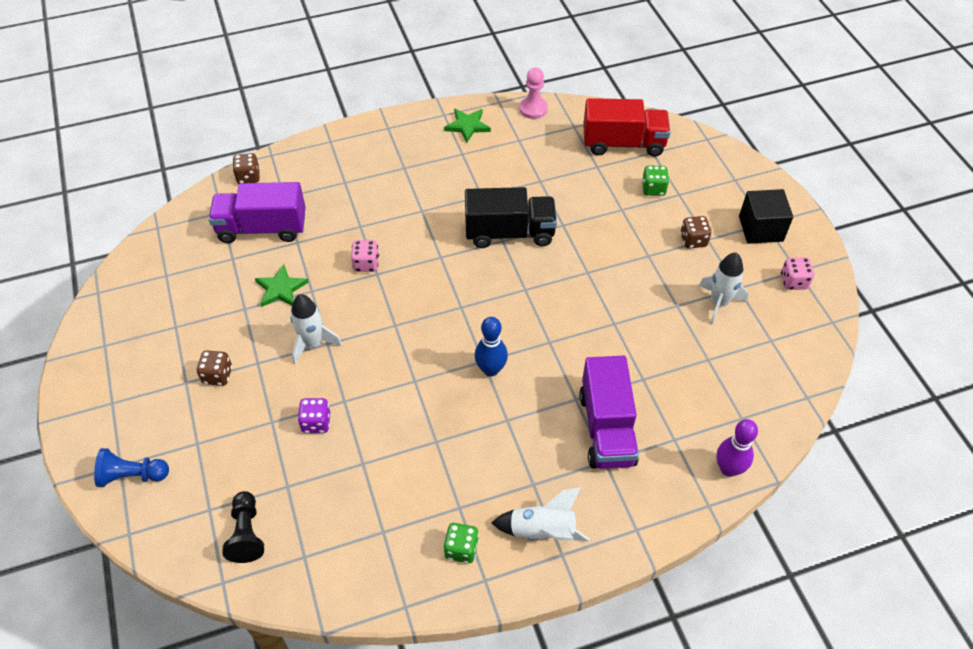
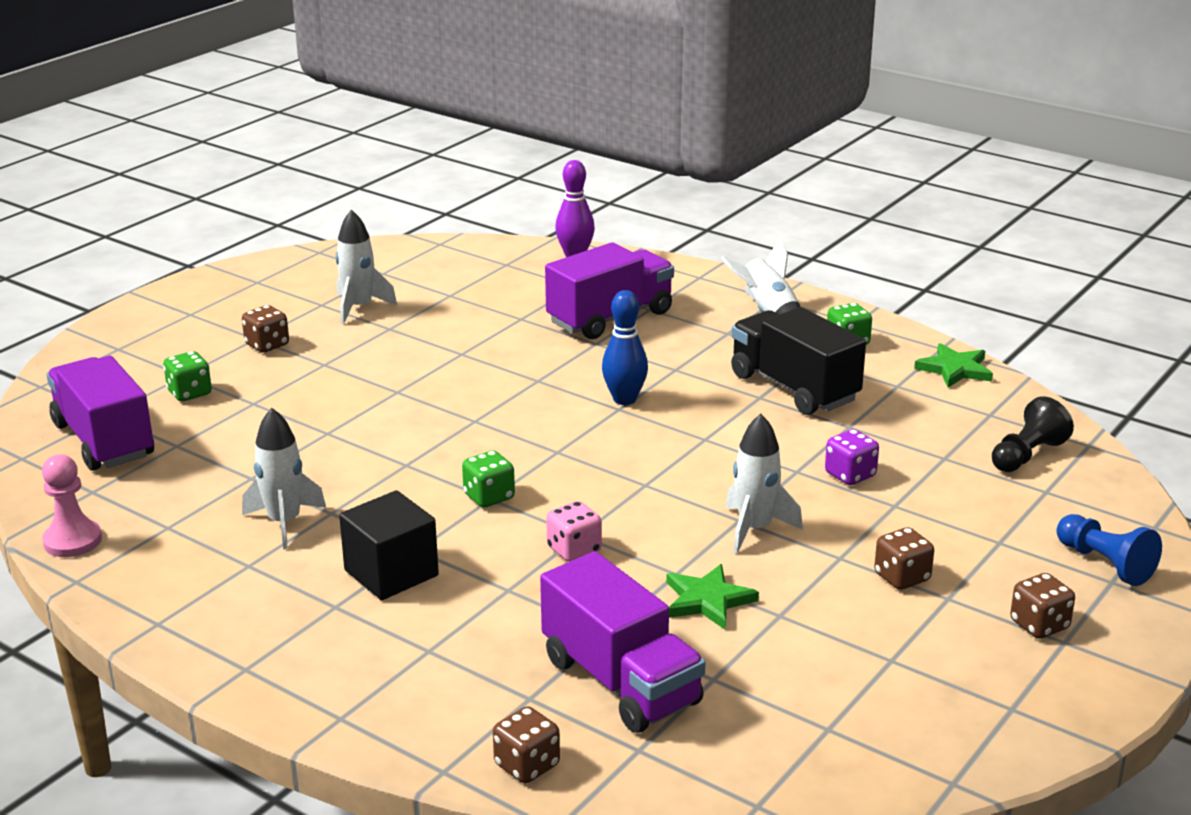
camera: 125 degrees left, 25 degrees down
green star [444,109,491,143] -> green star moved to [914,343,993,388]
black truck [465,187,557,248] -> black truck moved to [731,307,866,415]
red truck [583,98,671,157] -> purple truck [47,356,154,471]
black cube [739,189,793,244] -> black cube moved to [339,490,439,600]
pink dice [781,258,814,290] -> none
none -> white rocket [242,408,326,550]
none -> green dice [462,450,515,508]
none -> brown dice [1010,573,1075,639]

